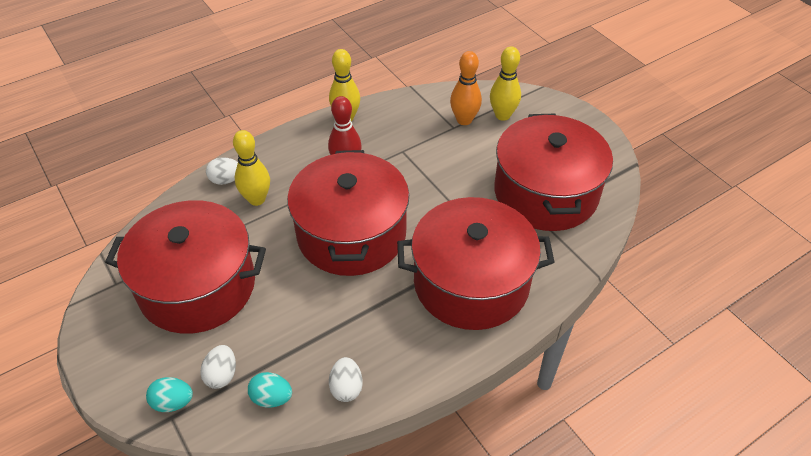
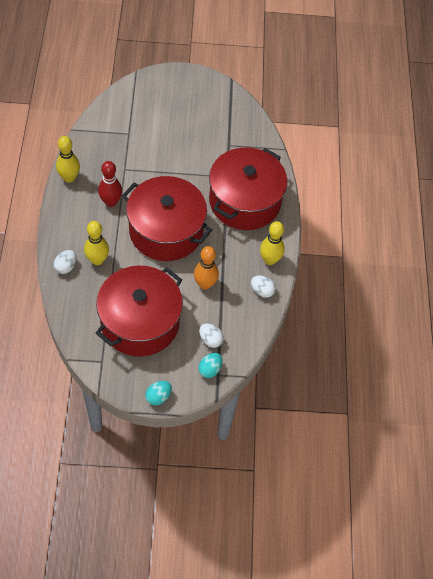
camera: 60 degrees left, 10 degrees up
turquoise egg [248,372,292,407] -> turquoise egg moved to [145,381,172,405]
orange bowling pin [450,51,482,125] -> orange bowling pin moved to [194,246,219,290]
yellow bowling pin [490,46,521,121] -> yellow bowling pin moved to [260,221,285,265]
red pot [494,114,613,231] -> none

